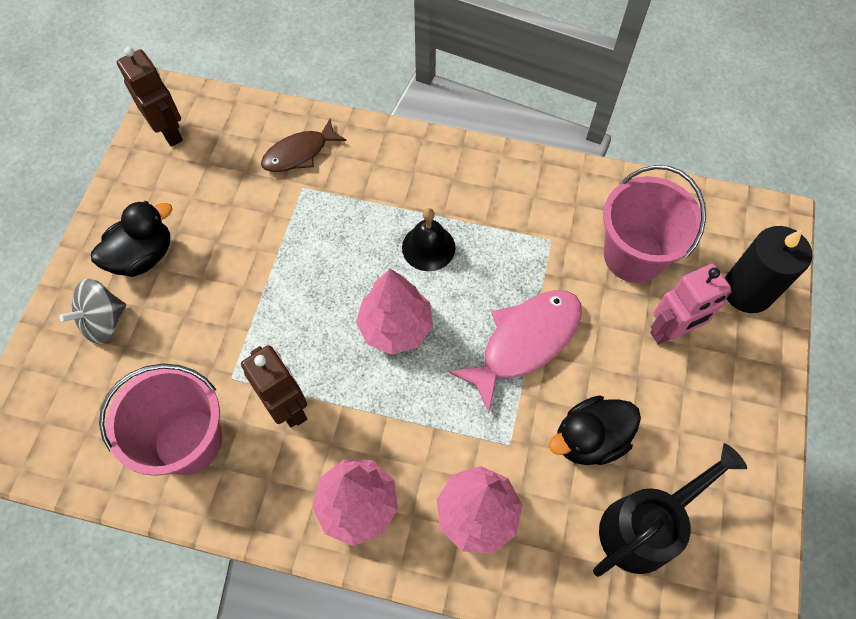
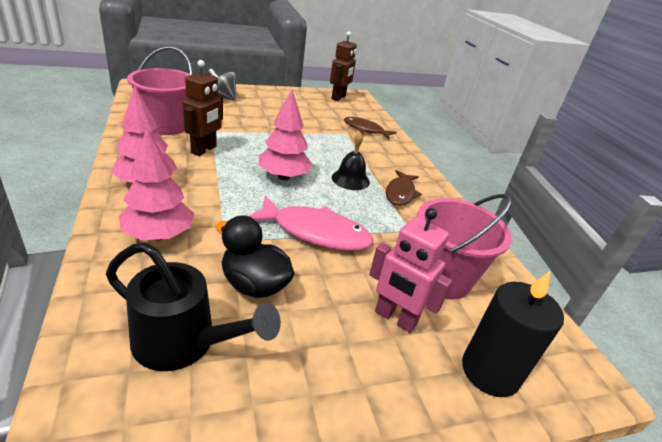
camera: 55 degrees right, 30 degrees down
black duck [91,201,172,277] -> none
none -> brown fish [386,170,422,206]

